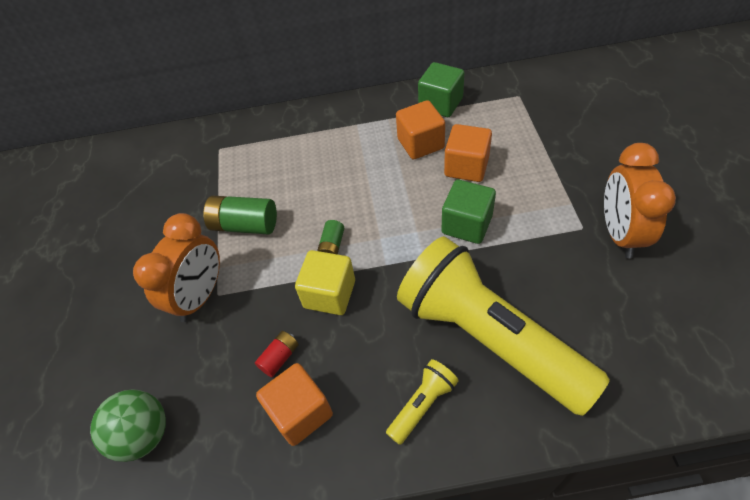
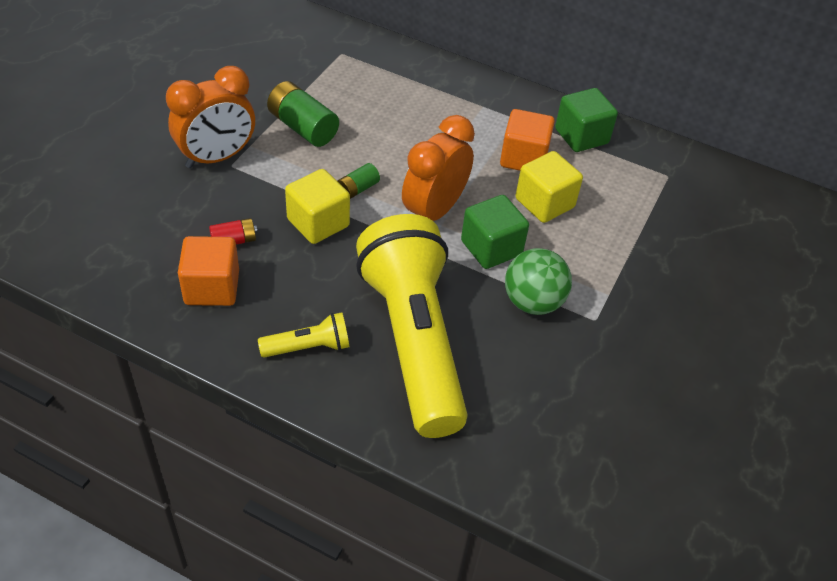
camera: 25 degrees right, 5 degrees down
green ball [90,389,166,462] -> green ball moved to [505,248,572,315]
orange cube [444,124,492,182] -> yellow cube [516,151,583,223]
orange clock [604,143,676,259] -> orange clock moved to [402,115,475,221]

